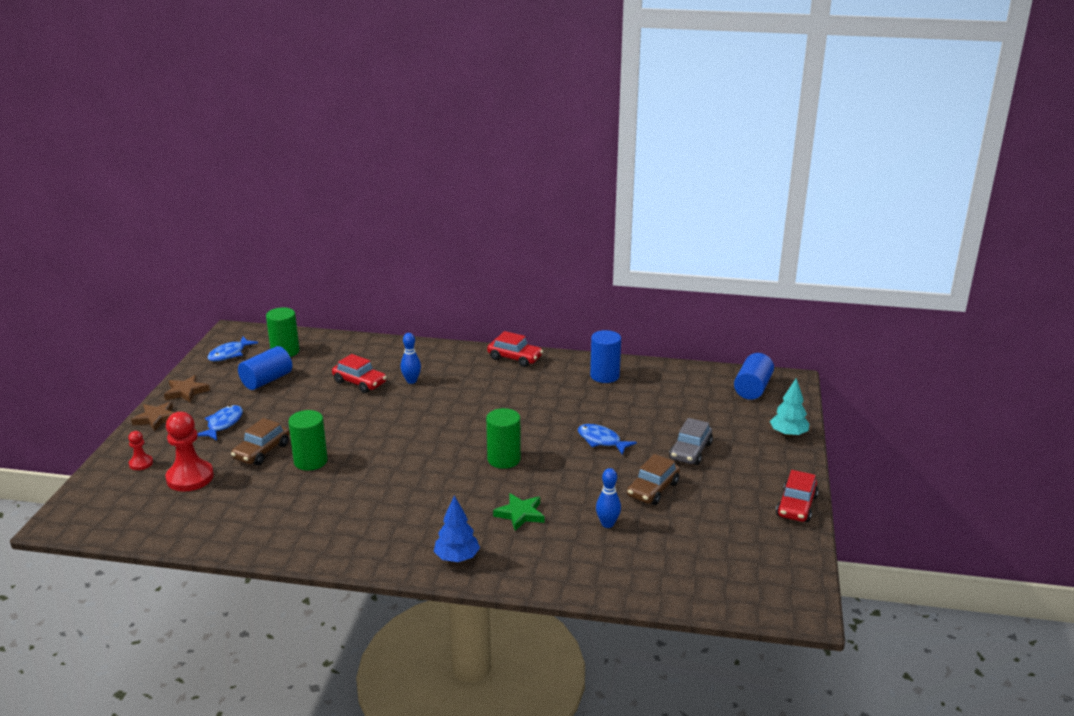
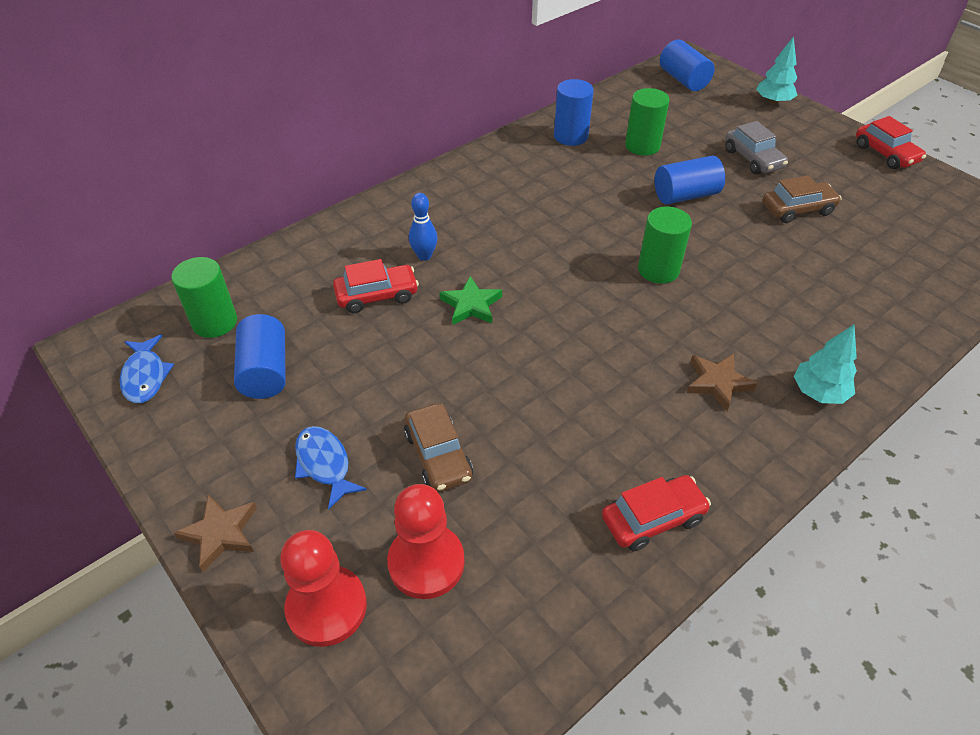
camera: 50 degrees left, 20 degrees up
red pawn [128,431,153,470] -> red pawn [280,530,367,647], size x1.96
brown star [164,375,210,403] -> brown star moved to [687,354,758,411]
green cylinder [288,410,328,470] -> green cylinder moved to [625,88,670,156]
blue tree [434,495,480,562] -> turquoise tree [794,325,857,404]
red car [487,331,543,367] -> red car moved to [602,475,711,551]
green star [493,493,544,531] -> green star moved to [439,276,502,325]
blue fish [578,424,637,454] -> blue cylinder [655,155,725,205]
blue bowling pin [596,468,621,528] -> none
brown car [627,454,680,505] -> brown car turned 90 degrees counterclockwise [763,175,842,223]

